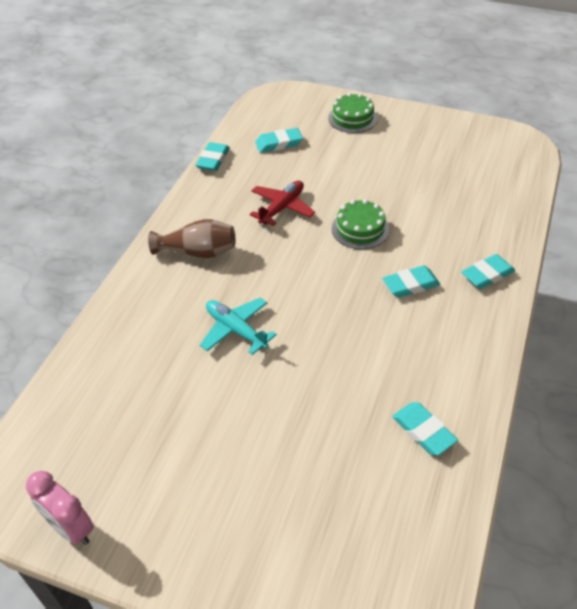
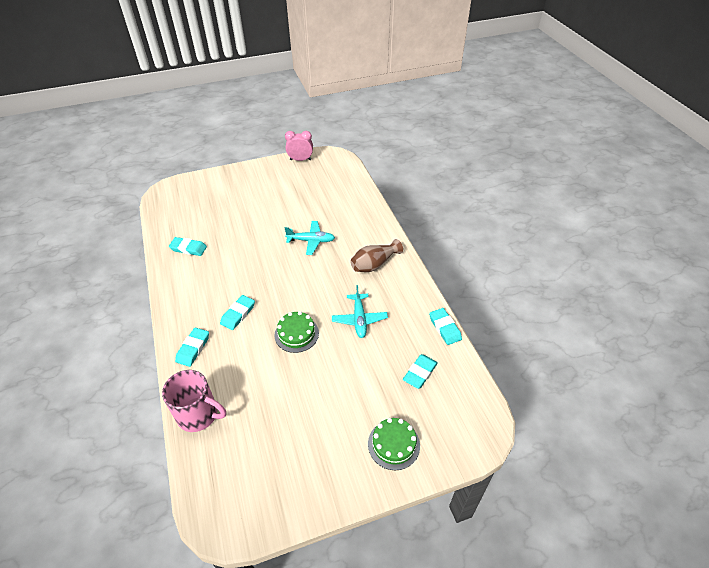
camera: 140 degrees right, 0 degrees up
red plane [250,180,315,226] -> turquoise plane [332,285,388,338]
none -> pink mug [162,370,226,432]

